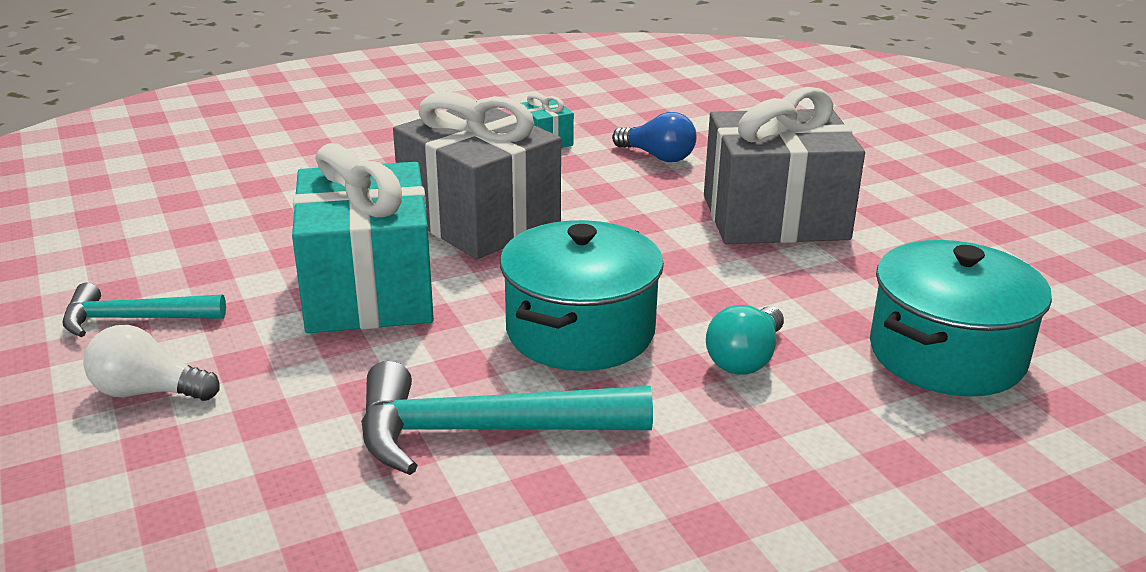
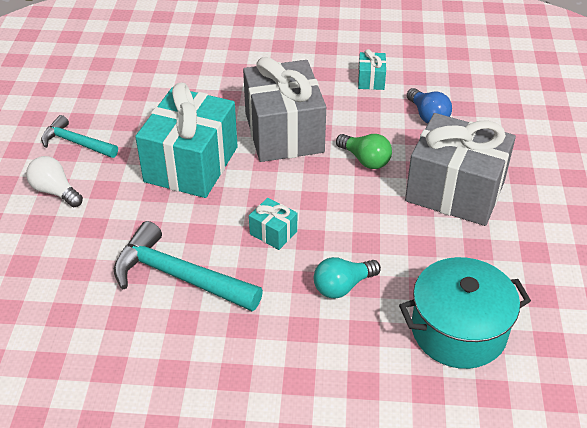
camera: 30 degrees right, 15 degrees up
turquoise pot [500,220,664,371] -> turquoise gift [249,198,297,250]
none -> green light bulb [336,134,392,169]

